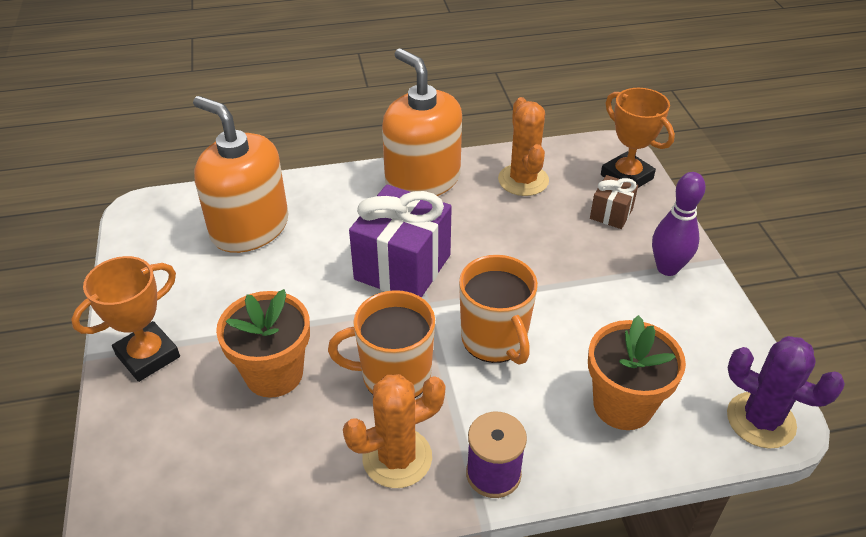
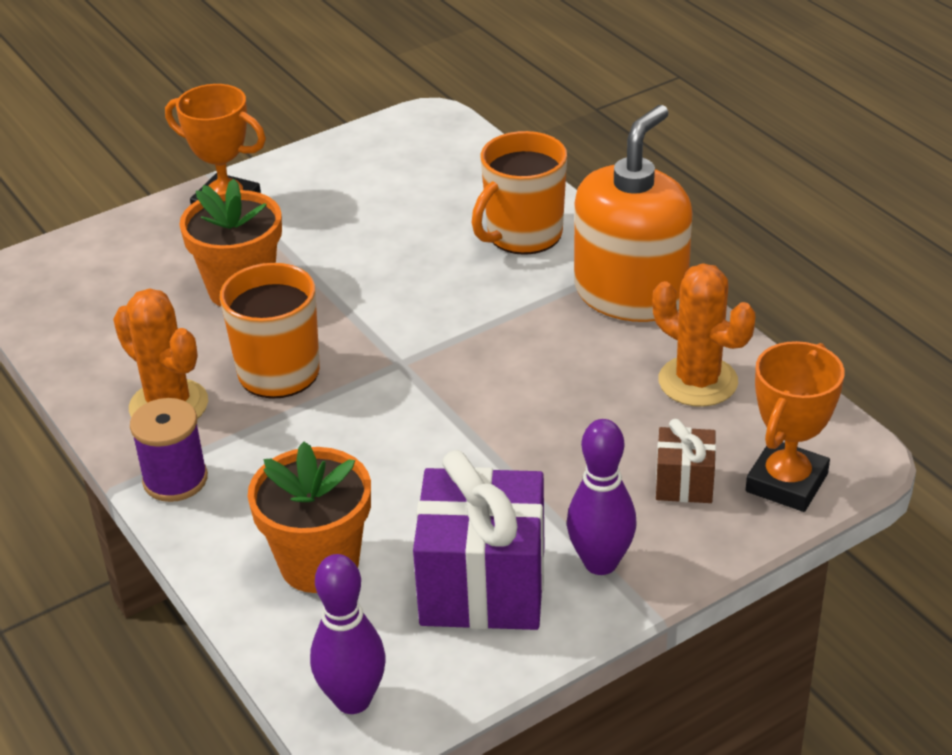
camera: 70 degrees right, 5 degrees down
orange soap dispenser [193,96,288,253] -> none
purple gift [349,185,452,298] -> purple gift moved to [413,450,544,630]
orange mug [459,255,538,365] -> orange mug moved to [472,131,567,255]
orange cactus [498,97,549,196] -> orange cactus turned 75 degrees clockwise [652,263,755,407]
purple cactus [727,336,845,449] -> purple bowling pin [310,554,386,714]

